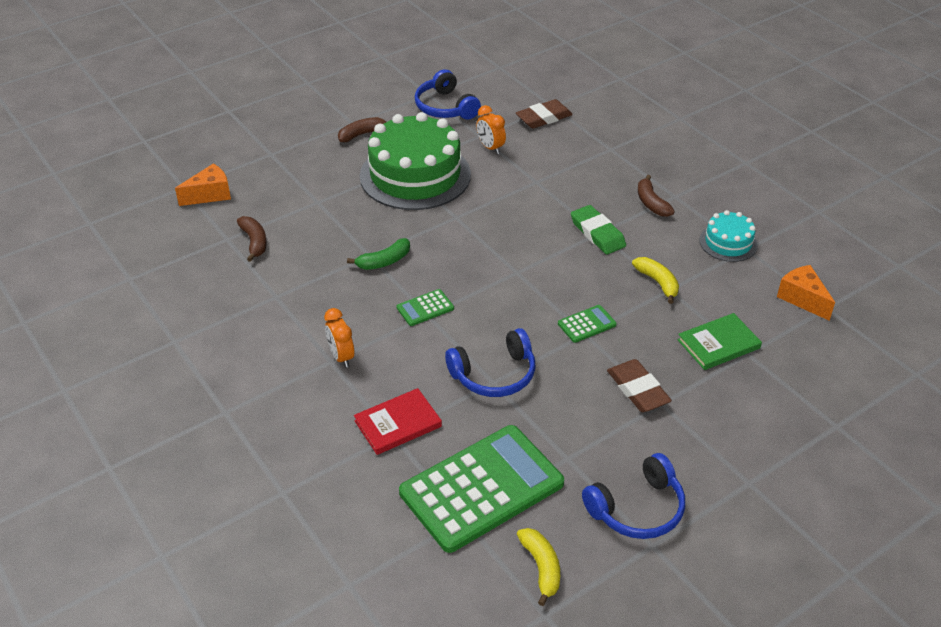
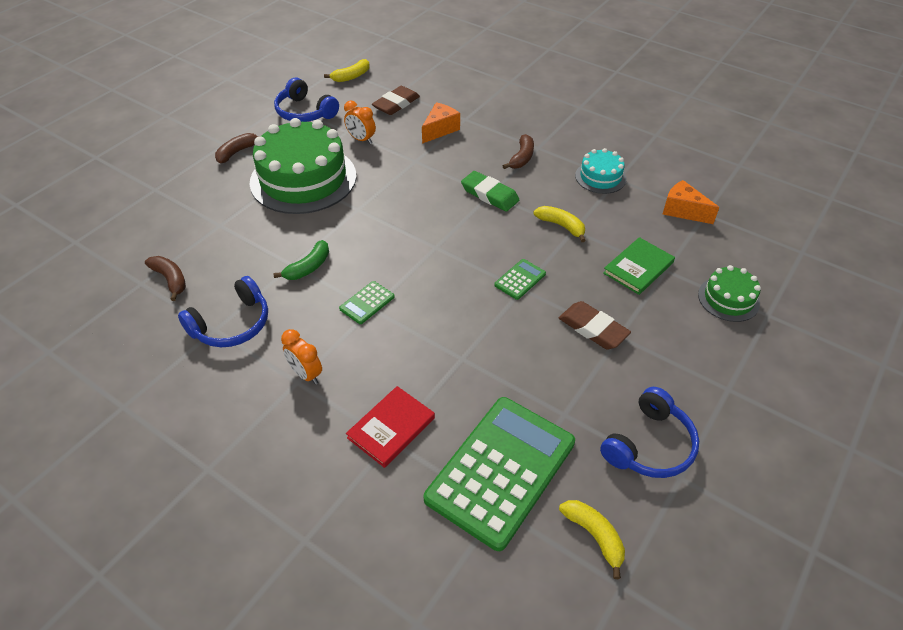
camera: 20 degrees left, 5 degrees up
orange cheese [175,163,231,206] -> orange cheese moved to [422,102,460,144]
blue headphones [445,328,536,397] -> blue headphones moved to [178,276,268,347]
brown banana [638,175,675,217] -> brown banana turned 120 degrees counterclockwise [503,134,534,169]
none -> yellow banana [324,59,370,82]
none -> green cake [698,265,761,322]

